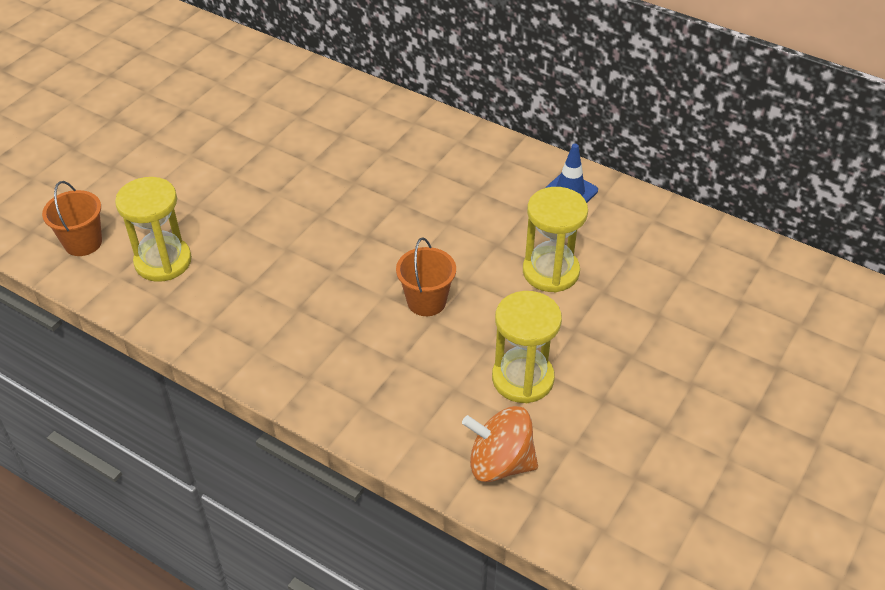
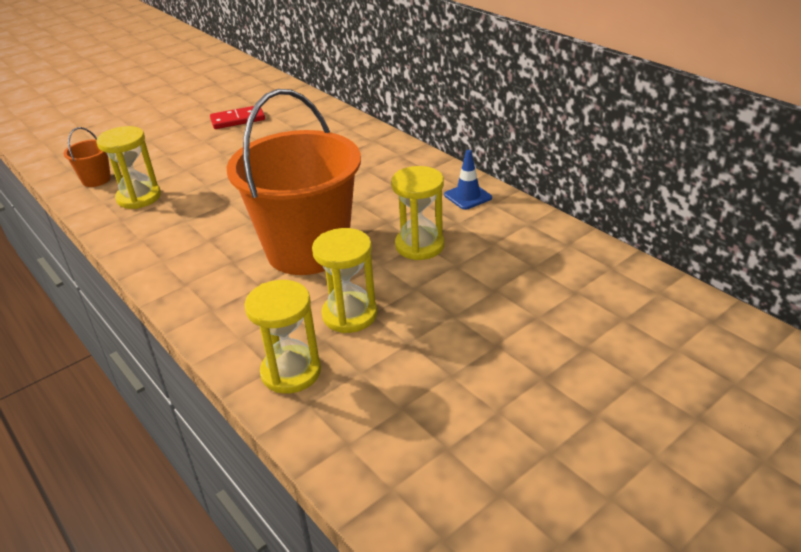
camera: 20 degrees right, 10 degrees down
orange bucket [396,237,456,316] -> orange bucket [227,89,361,275], size x2.50
orange spinning top [462,406,538,482] -> yellow hourglass [244,280,321,394]
none -> red domino [210,106,265,129]

